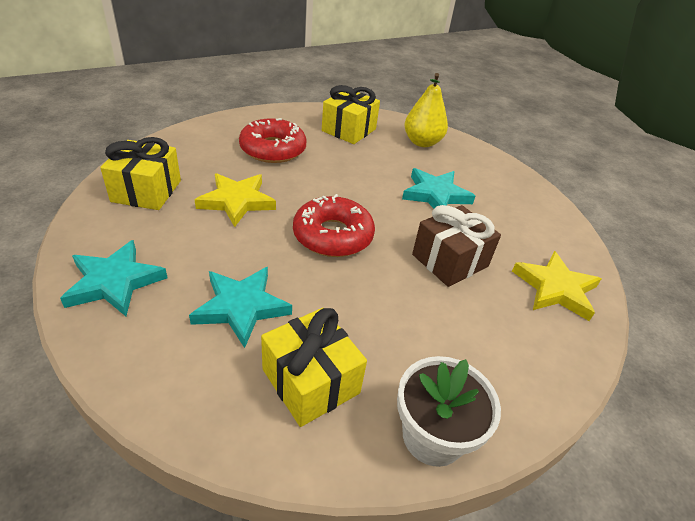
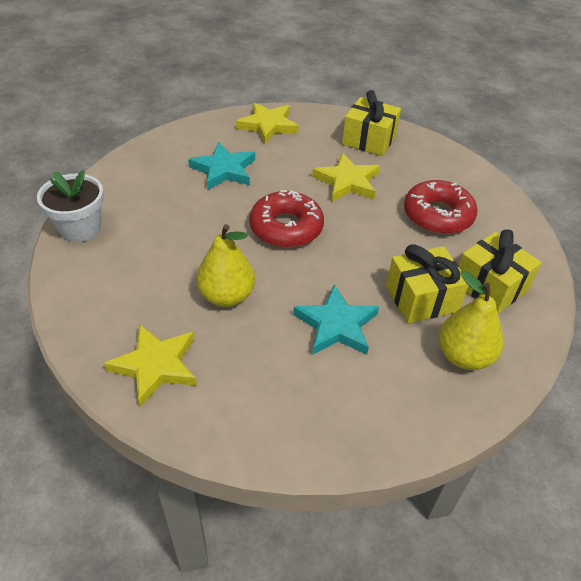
camera: 110 degrees right, 5 degrees up
turquoise star [60,240,168,316] -> yellow star [236,102,299,144]
yellow gift [261,308,367,427] -> yellow gift moved to [386,244,469,323]
brown gift [412,205,501,287] -> yellow pear [196,224,255,307]

